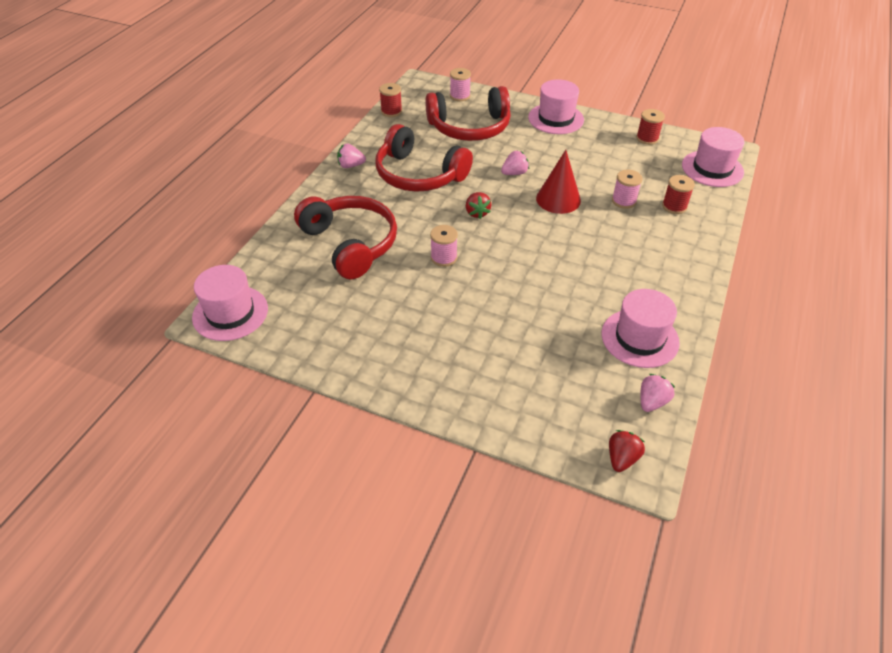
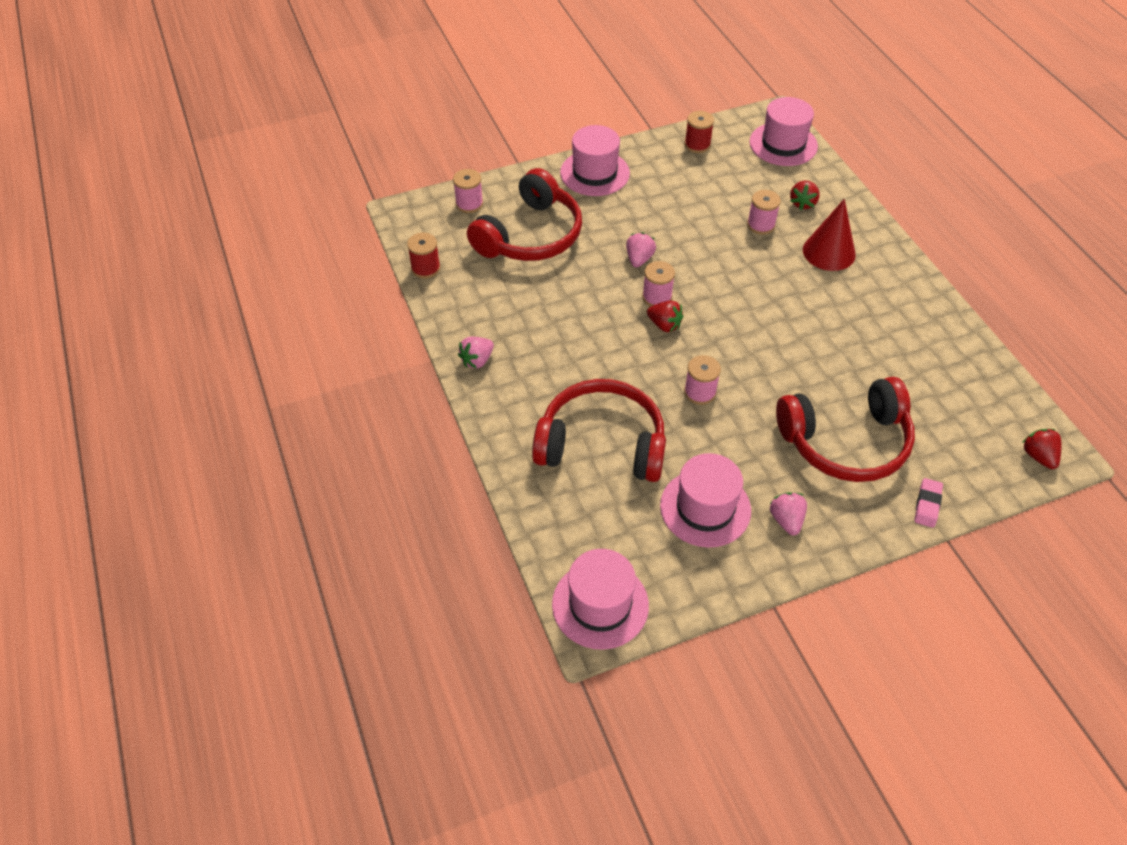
camera: 45 degrees left, 5 degrees up
red headphones [376,124,473,192] -> red headphones moved to [776,377,915,482]
red cone [536,150,581,214] -> red cone moved to [803,199,856,271]
pink hat [602,289,680,368] -> pink hat moved to [660,453,751,547]
pink strawberry [640,374,675,412] -> pink strawberry moved to [770,492,807,536]
red spool [662,175,695,214] -> red strawberry [790,181,820,210]
none -> pink spool [642,261,675,306]
none -> pink eraser [914,478,943,528]

